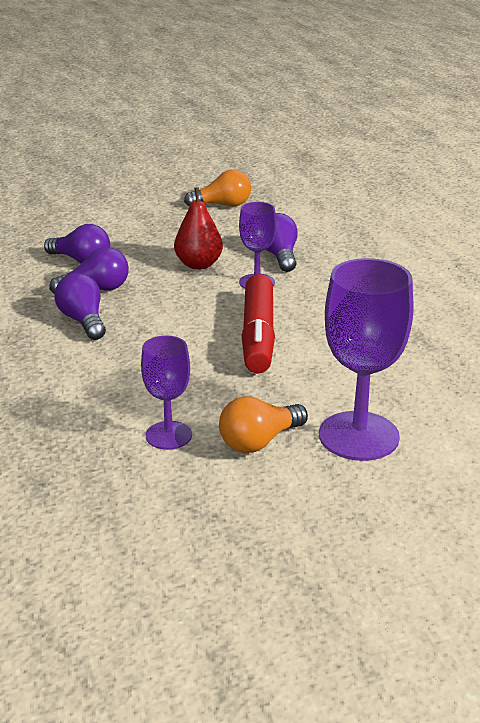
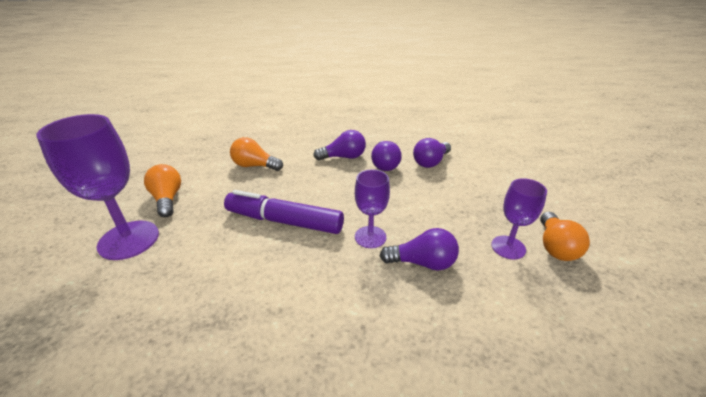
camera: 105 degrees right, 5 degrees up
purple goblet [141,335,192,450] -> purple goblet moved to [491,178,547,260]
red pear [174,187,223,270] -> none
red marker [241,274,275,374] -> purple marker [224,190,344,234]
none -> orange light bulb [230,137,283,171]

